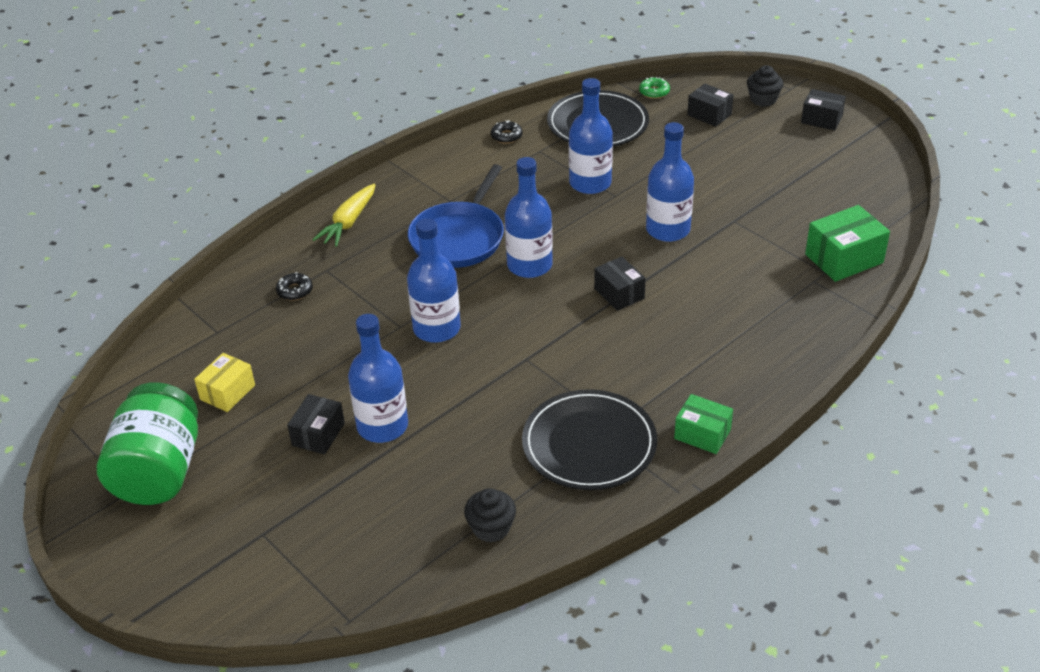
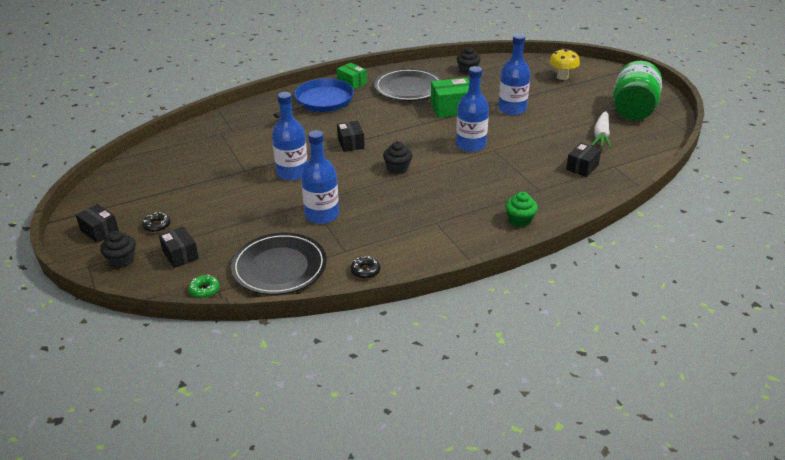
camera: 165 degrees left, 5 degrees down
yellow box [194,353,255,412] -> white carrot [592,111,611,148]
black donut [276,272,313,300] -> black donut moved to [142,212,171,233]
black box [287,394,345,454] -> black box moved to [566,143,601,177]
yellow carrot [312,184,375,247] -> green cupcake [505,191,538,227]
blue pan [408,164,504,268] -> blue pan moved to [274,78,354,118]
blue bottle [505,157,553,278] -> black cupcake [383,141,412,174]
green box [805,205,890,282] -> green box moved to [431,78,469,118]
none -> yellow mushroom [549,48,580,80]

